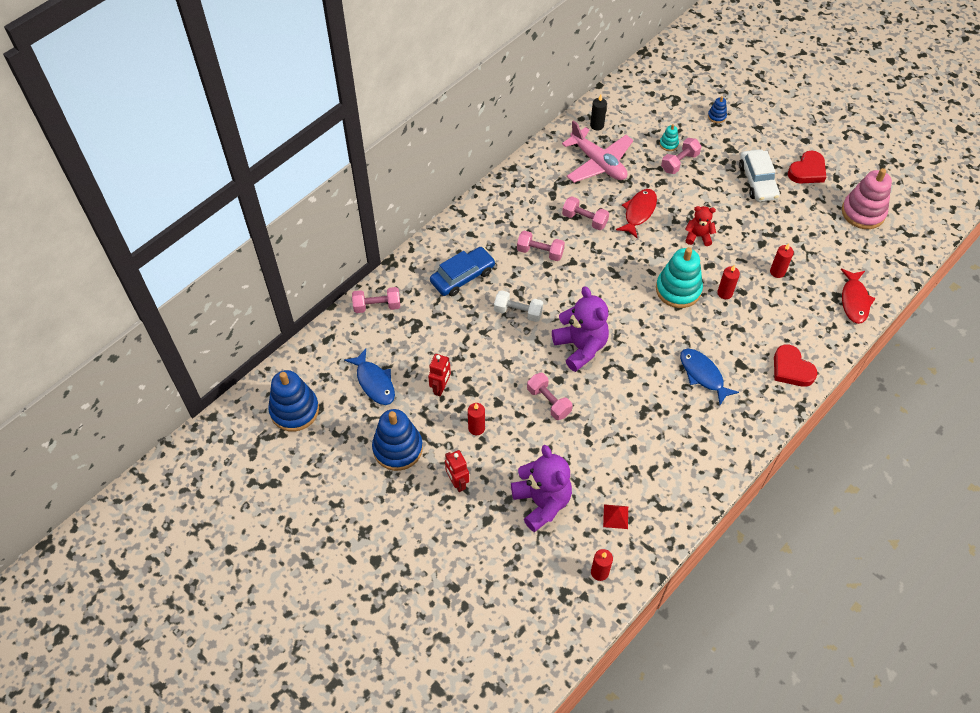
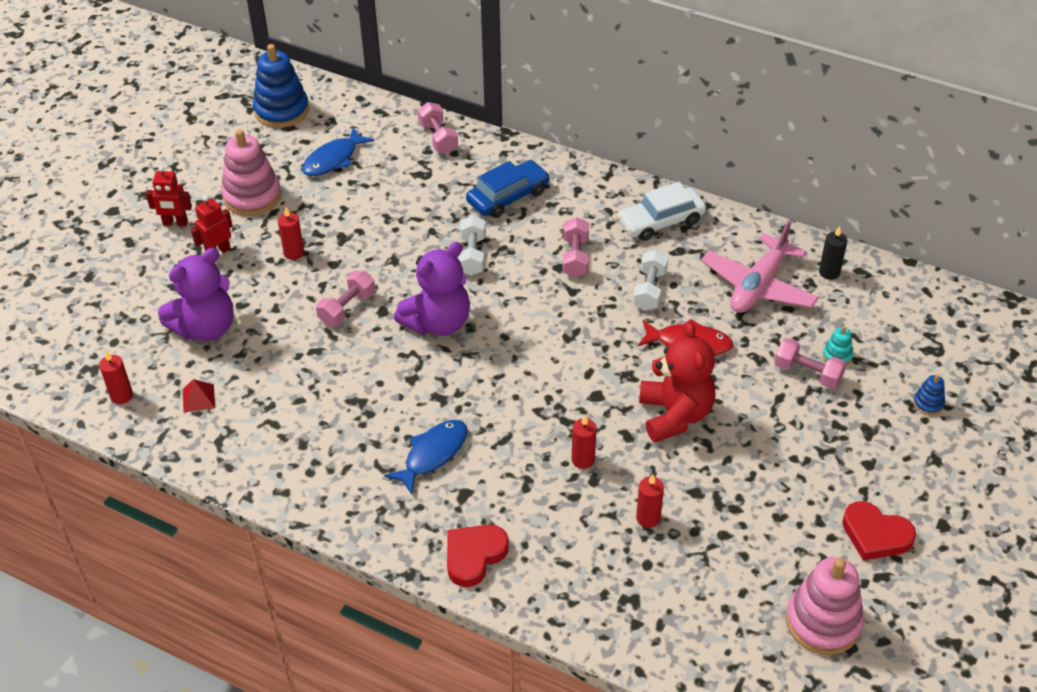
camera: 75 degrees right, 10 degrees down
blue stacking toy [372,409,423,471] -> pink stacking toy [221,129,281,216]
red robot [428,354,451,396] -> red robot moved to [146,166,192,226]
blue car [430,247,495,296] -> blue car turned 75 degrees counterclockwise [466,160,550,218]
pink dumbbell [562,196,609,230] -> white dumbbell [633,249,669,311]
turquoise stacking toy [656,247,703,308] -> none
red teddy bear [685,206,716,246] -> red teddy bear [639,321,716,442], size x1.81
white car [739,149,780,202] -> white car moved to [617,182,706,241]
red fish [841,269,875,324] -> none

